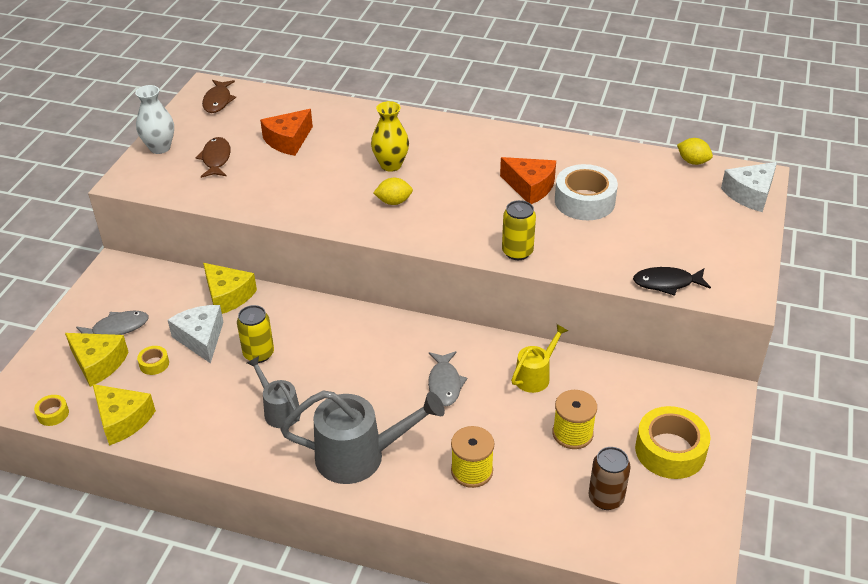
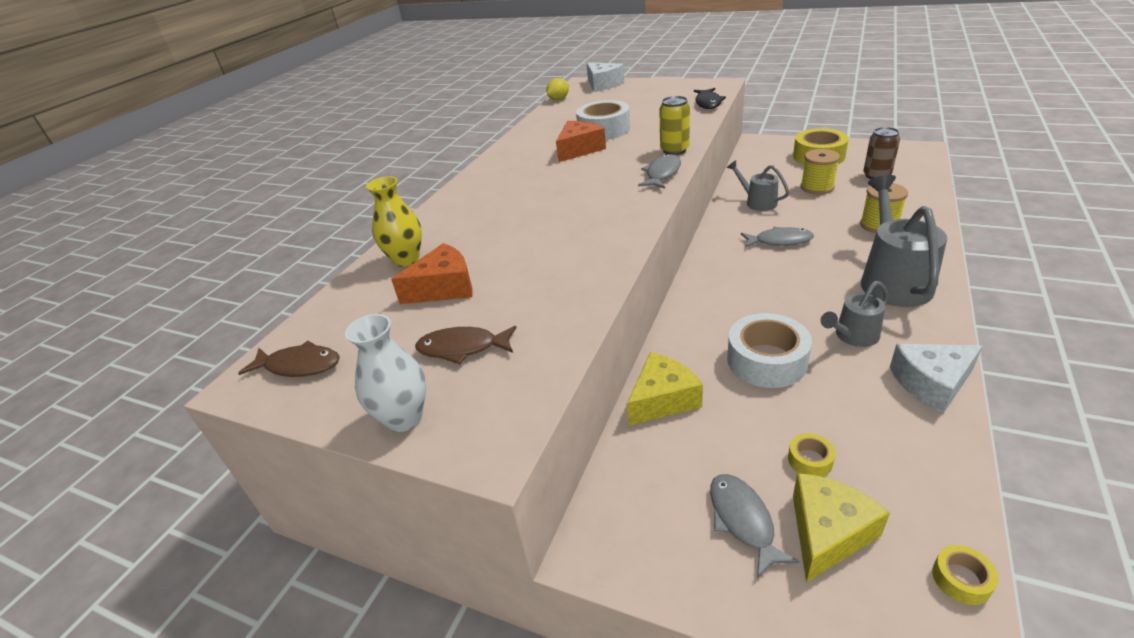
camera: 80 degrees left, 5 degrees down
yellow cheese [93,384,156,446] -> none
white cheese [168,305,223,363] -> white cheese moved to [890,344,983,414]
yellow can [237,305,274,363] -> white tape [727,313,812,388]
orange cheese [260,109,313,156] -> orange cheese turned 75 degrees counterclockwise [391,243,473,304]
yellow vase [371,101,409,172] -> yellow vase moved to [366,176,422,267]
yellow lemon [373,178,413,205] -> none
yellow watering can [511,324,568,393] -> grey watering can [727,160,789,211]
none -> grey fish [638,154,681,189]

